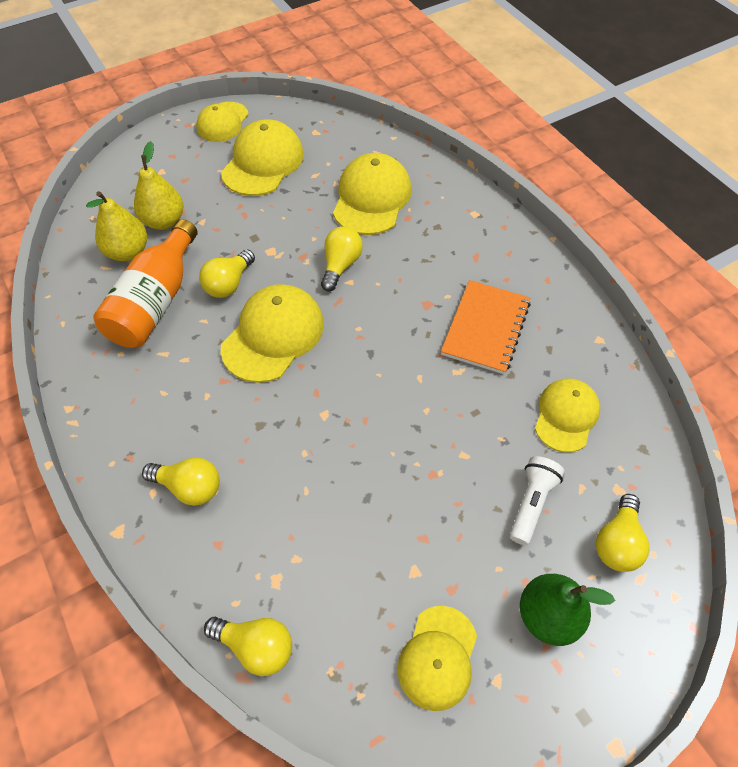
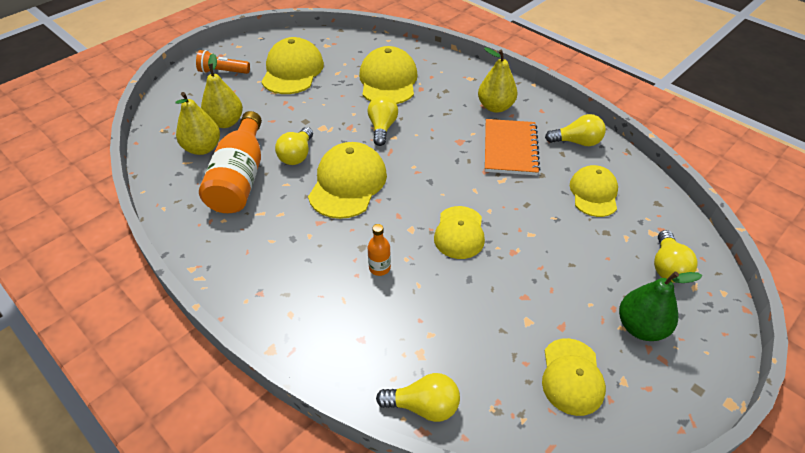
camera: 15 degrees left, 10 degrees down
yellow light bulb [142,457,220,506] -> yellow light bulb moved to [545,114,606,146]
yellow cap [196,102,249,142] -> yellow cap moved to [434,206,485,259]
white flashlight [510,456,564,545] -> none
none -> orange flashlight [196,50,250,74]
none -> orange bottle [368,224,391,276]
none -> yellow pear [478,47,518,113]

